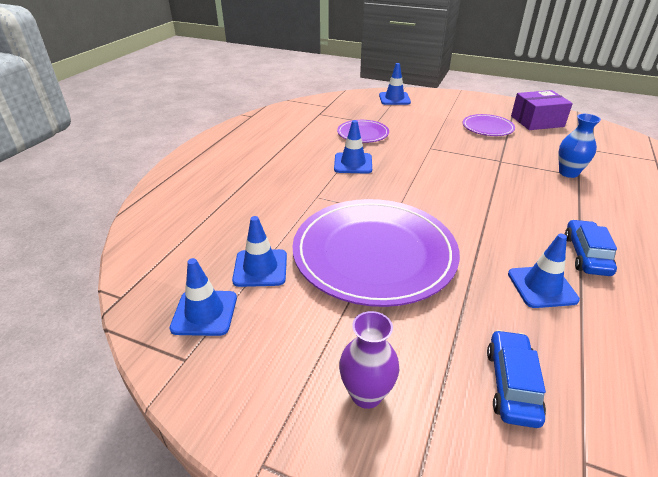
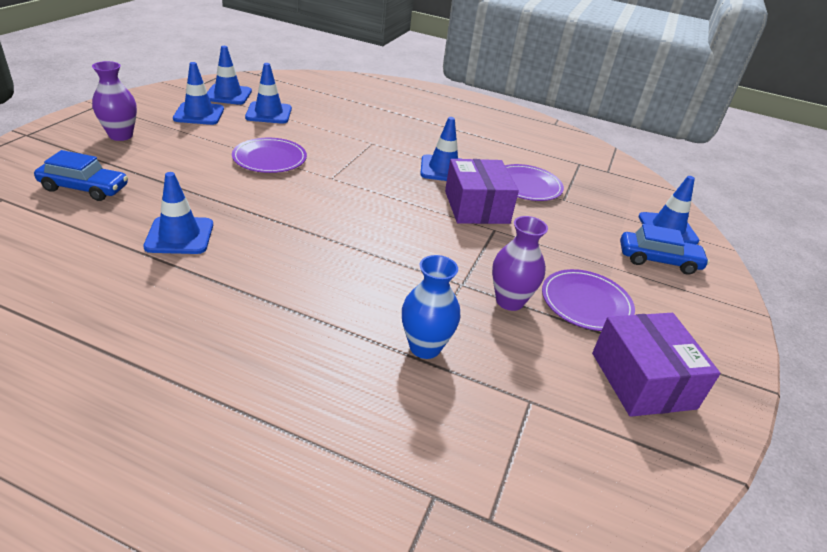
camera: 85 degrees right, 0 degrees up
purple plate [293,199,460,307] -> purple plate [232,138,307,173], size x0.47
blue car [565,220,617,276] -> blue car moved to [620,224,710,275]
none -> blue traffic cone [173,62,224,125]
none -> purple box [445,159,519,224]
none -> purple vase [492,216,548,311]

